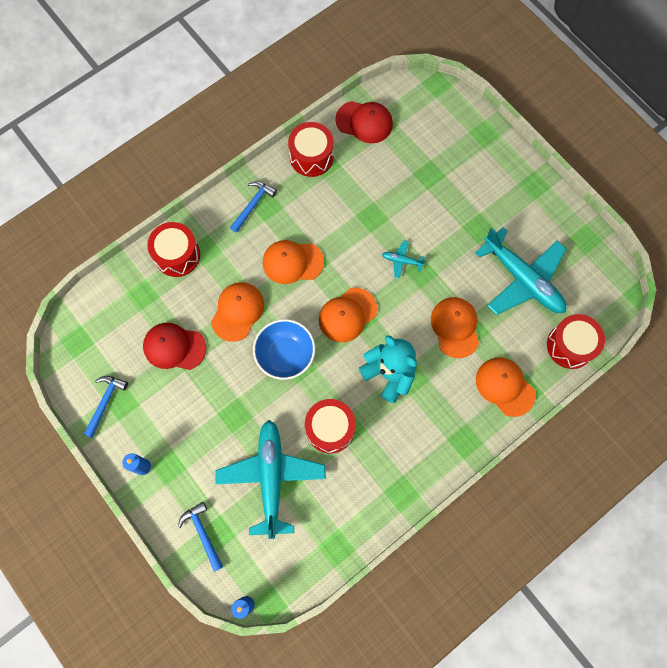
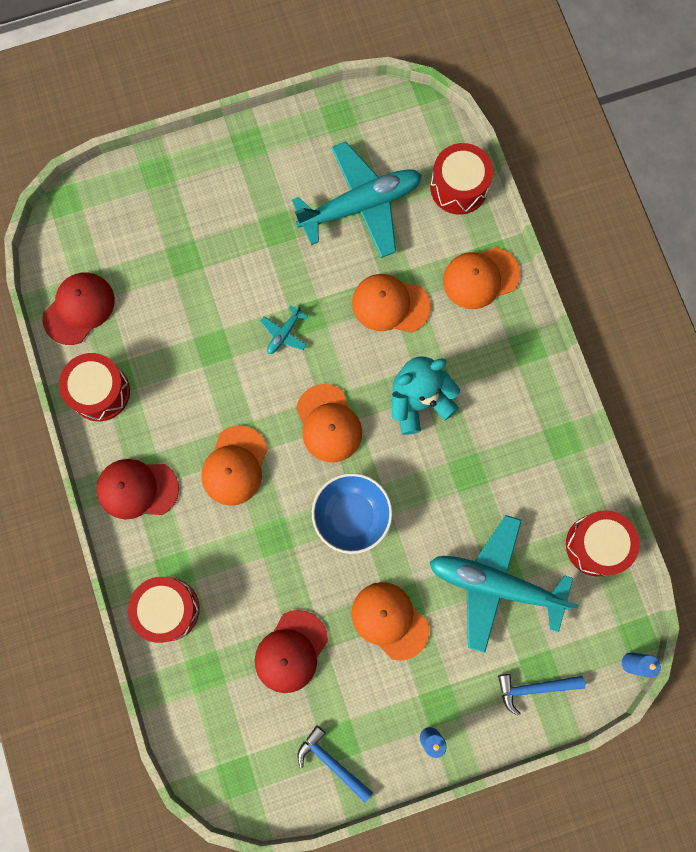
camera: 70 degrees left, 5 degrees up
orange cap [211,282,264,342] -> orange cap moved to [351,582,429,661]
blue hammer [230,181,277,233] -> red cap [96,459,179,520]
red drum [305,399,356,453] -> red drum moved to [566,510,640,577]

